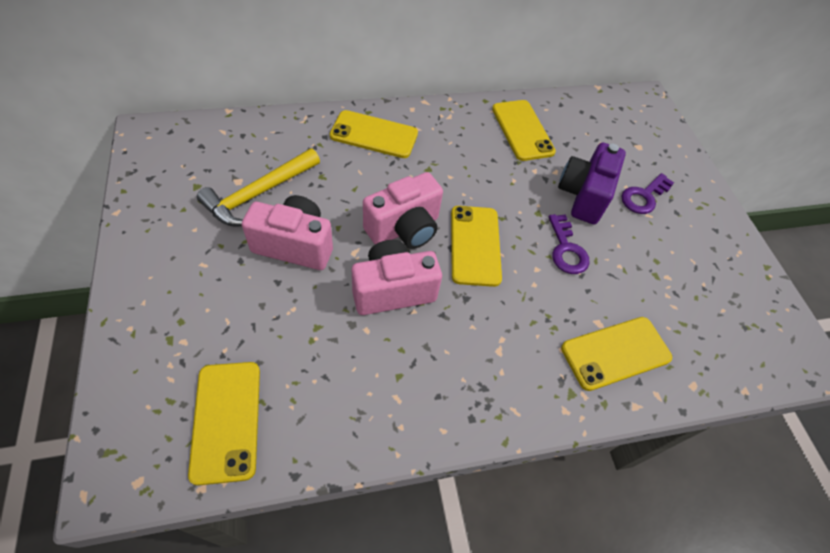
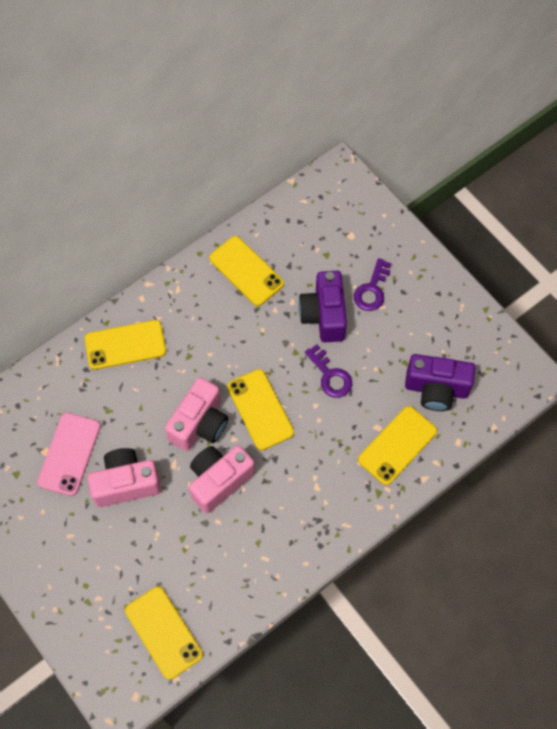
camera: 20 degrees left, 10 degrees up
yellow hammer [197,148,320,227] -> pink phone [37,413,101,496]
none -> purple camera [405,354,475,411]

